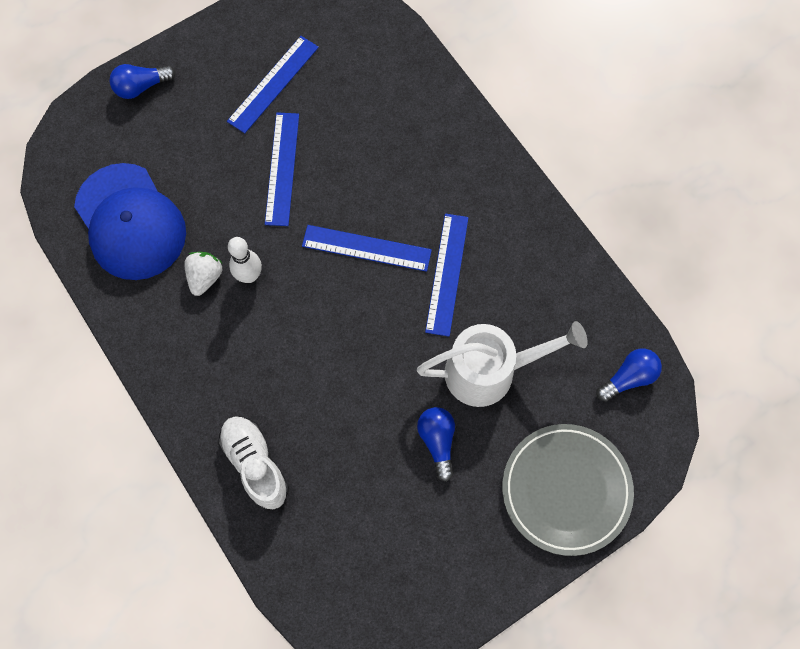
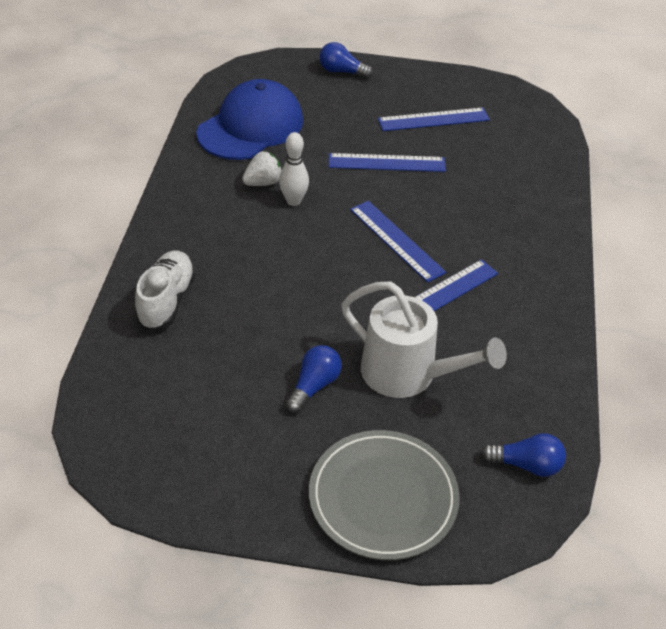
camera: 40 degrees right, 25 degrees down
blue cap [74,163,186,280] -> blue cap turned 150 degrees counterclockwise [196,79,303,160]
blue ruler [265,112,299,226] -> blue ruler turned 45 degrees clockwise [329,153,446,172]

